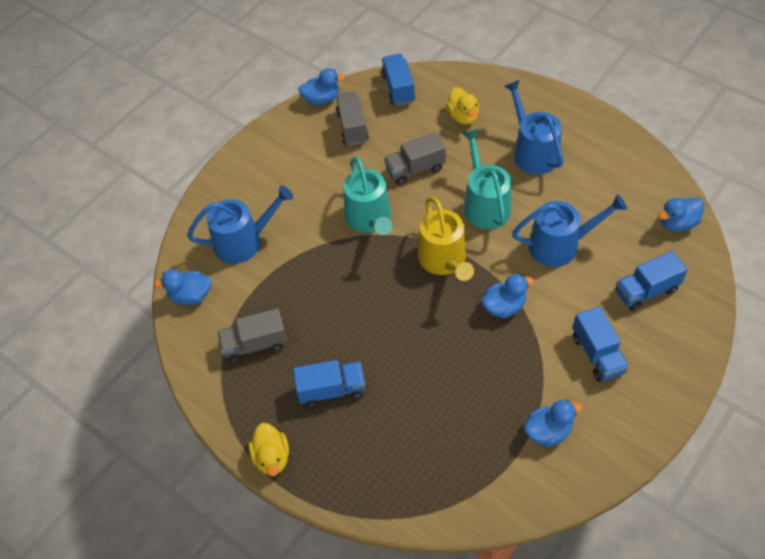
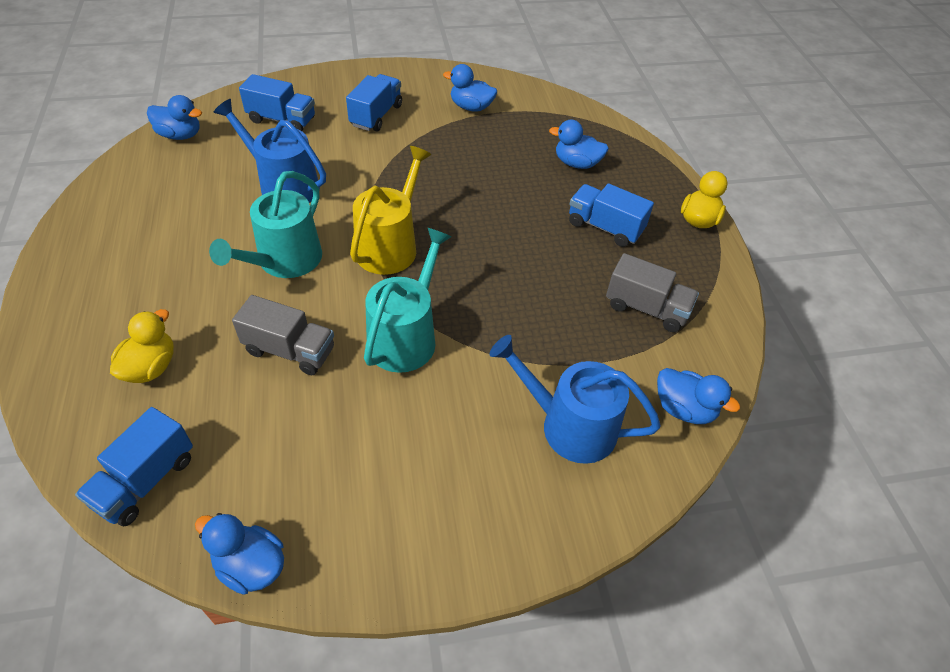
camera: 145 degrees left, 5 degrees down
grey truck [336,91,369,146] -> none
blue duck [482,274,534,318] -> blue duck moved to [549,120,609,169]
blue watering can [504,80,563,175] -> none

